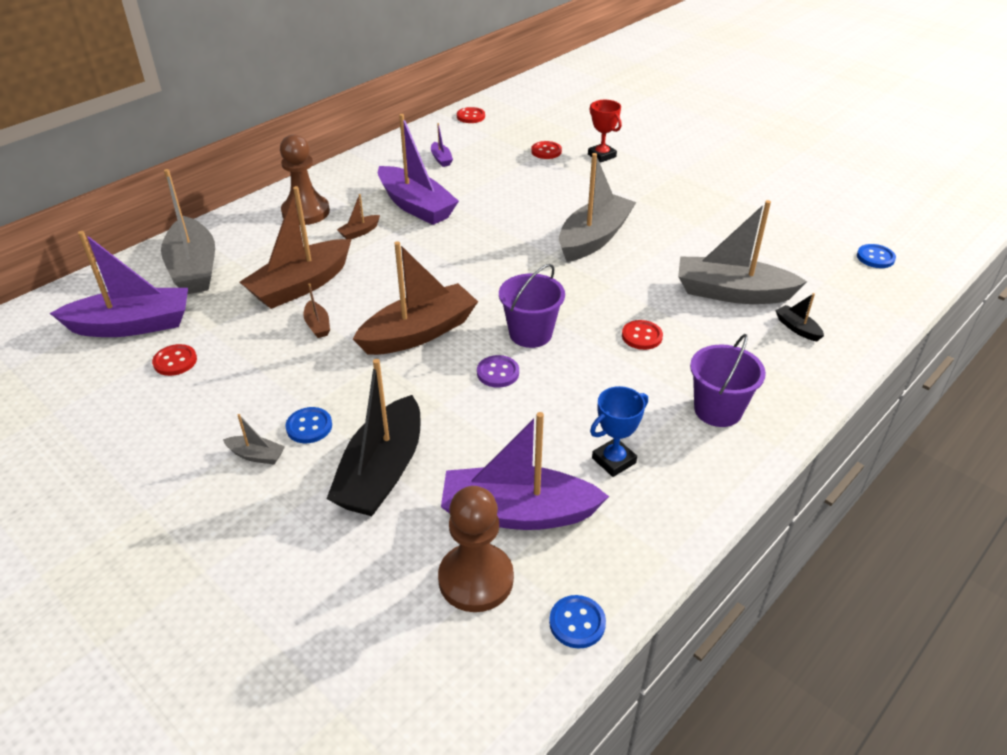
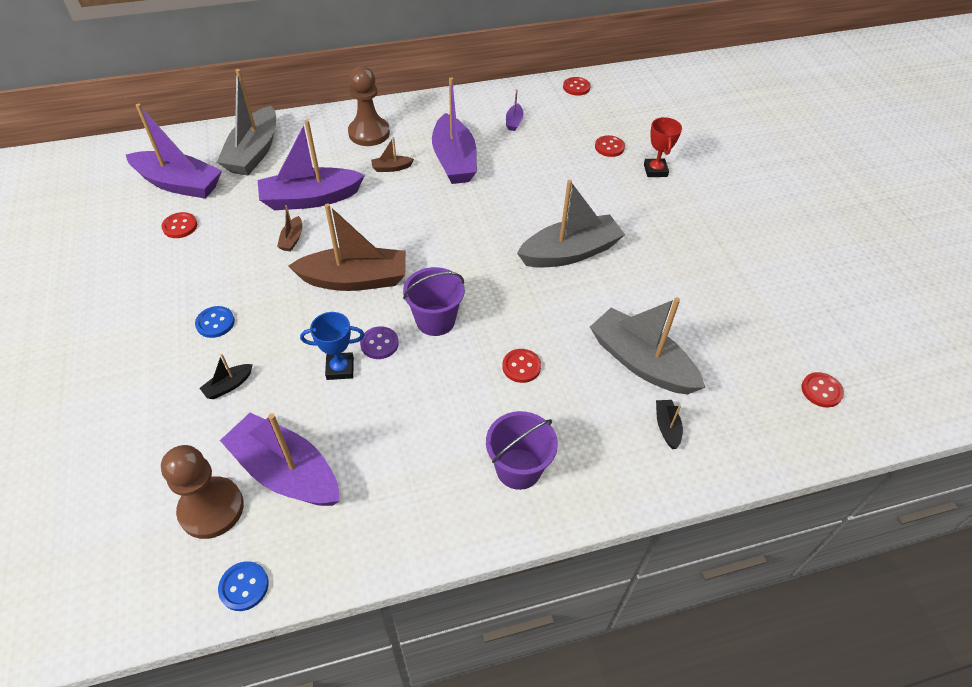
camera: 30 degrees right, 10 degrees up
grey boat [223,414,285,464] -> none
brown boat [240,186,351,309] -> purple boat [258,120,365,210]
black boat [326,359,421,516] -> black boat [200,354,253,399], size x0.42
blue trophy [590,386,648,477] -> blue trophy moved to [300,312,364,380]
blue button [857,244,896,268] -> red button [802,372,844,408]

